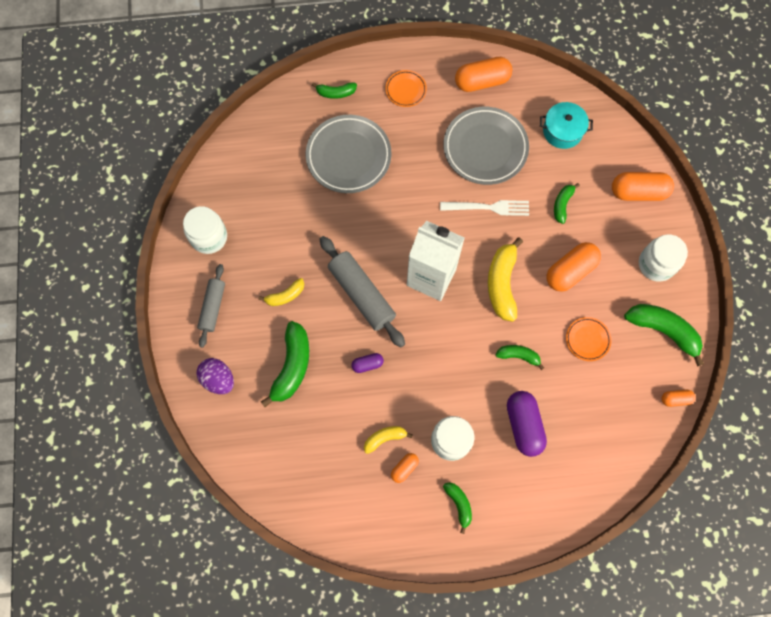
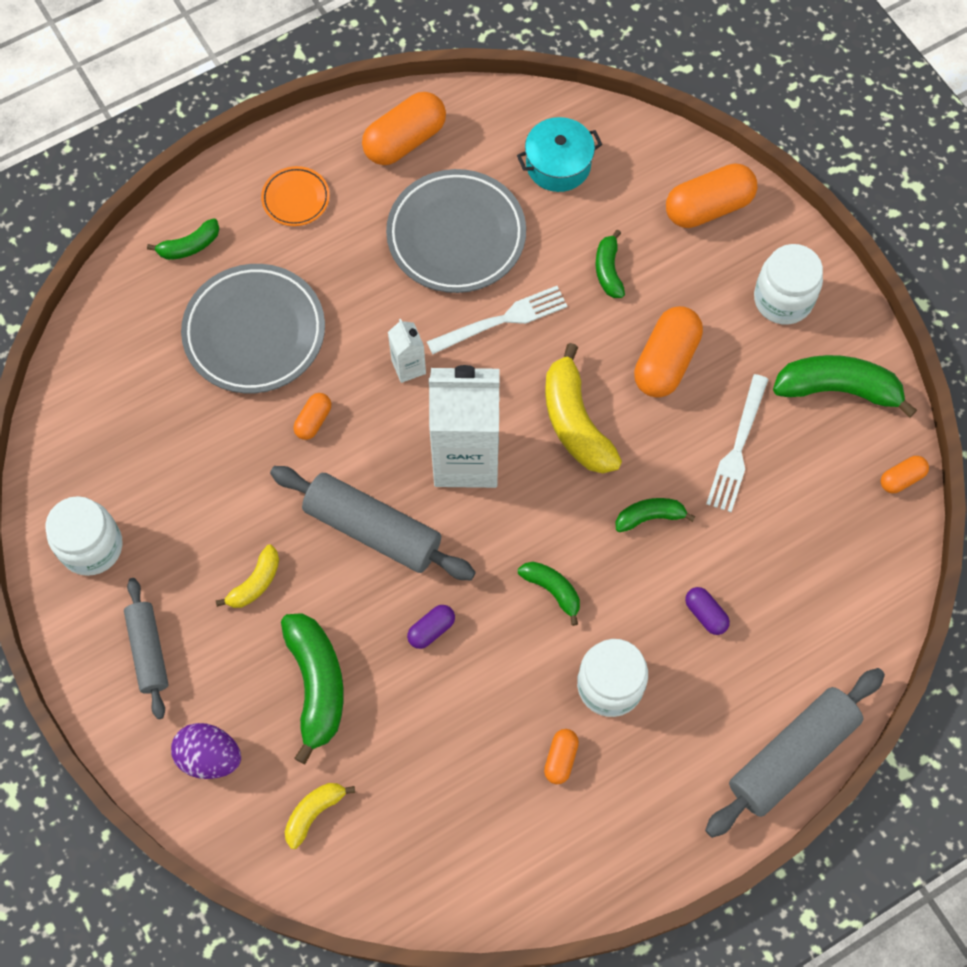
camera: 25 degrees left, 5 degrees down
yellow banana [364,426,413,454] -> yellow banana moved to [285,783,355,849]
green banana [443,482,472,534] -> green banana moved to [518,562,580,626]
purple capsule [507,391,547,457] -> purple capsule [685,587,730,635], size x0.51
orange plate [566,317,611,361] -> white fork [706,374,769,512]
none -> orange capsule [294,393,331,440]
none -> white carton [388,319,426,383]
none -> grey rolling pin [705,668,885,838]

